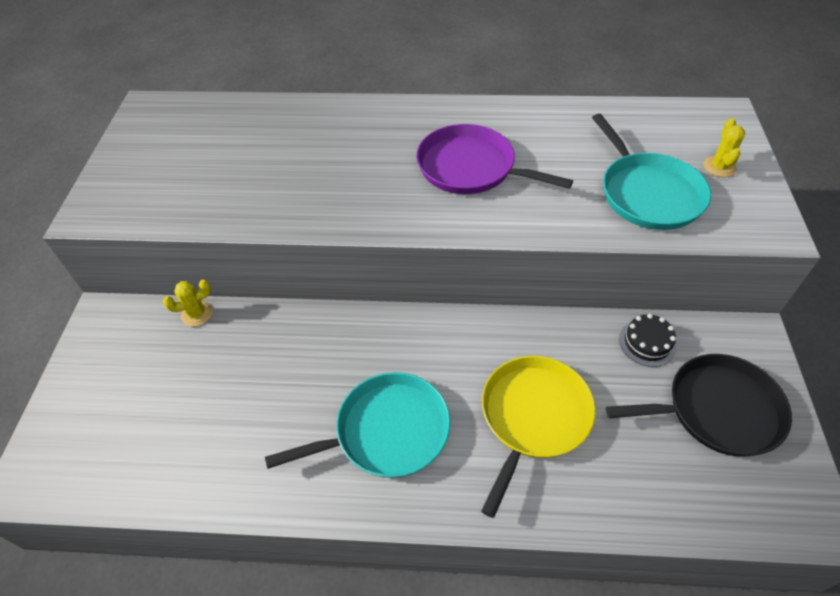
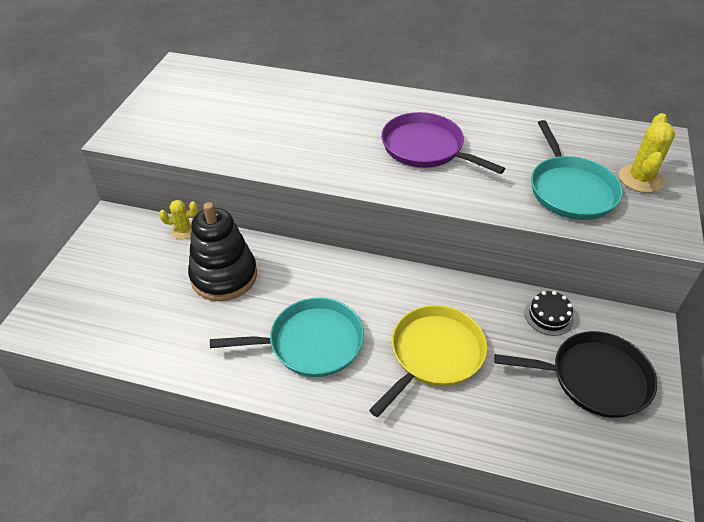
camera: 10 degrees right, 5 degrees down
yellow cactus [703,118,745,177] -> yellow cactus [619,113,675,193], size x1.57
none -> black stacking toy [188,202,257,301]

